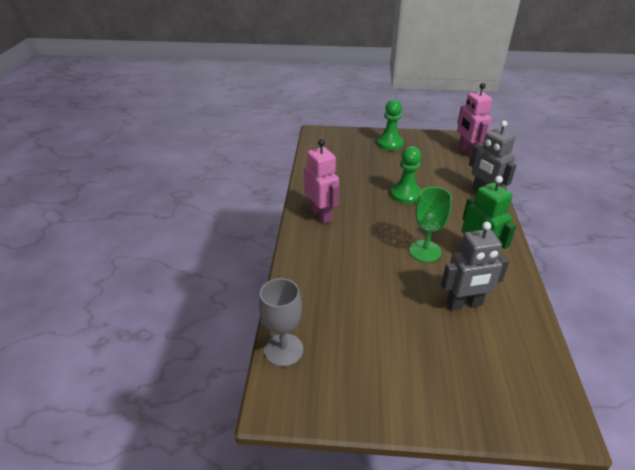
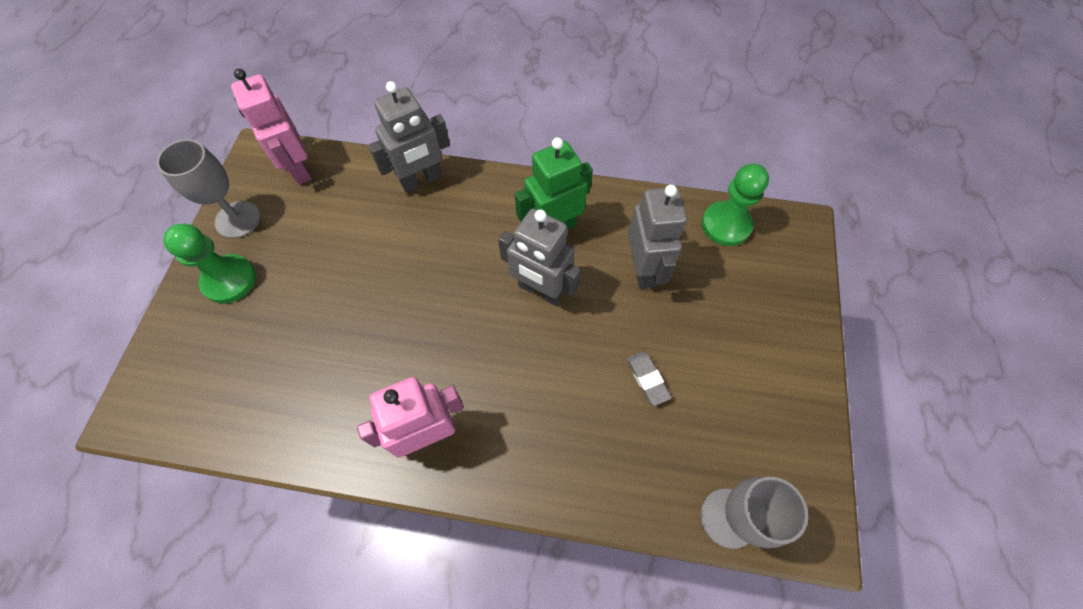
camera: 85 degrees left, 25 degrees up
green pawn [390,146,421,204] -> green pawn moved to [702,164,769,246]
green goblet [409,187,452,262] -> grey robot [498,209,580,306]
pink robot [457,83,492,157] -> pink robot turned 75 degrees clockwise [231,68,312,185]
none -> grey goblet [157,139,260,238]
none -> grey eraser [626,351,671,406]

